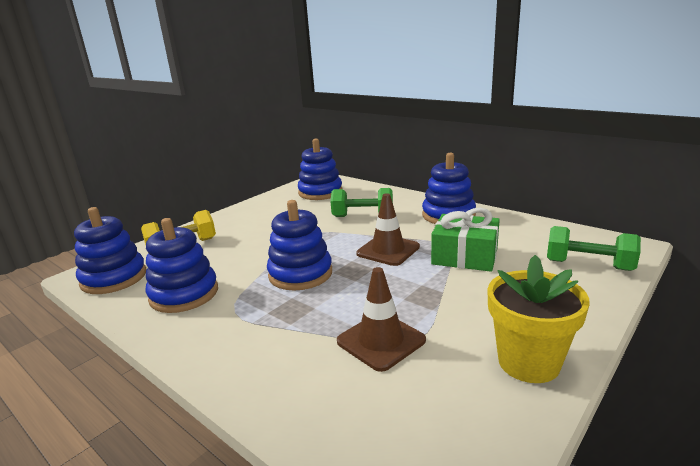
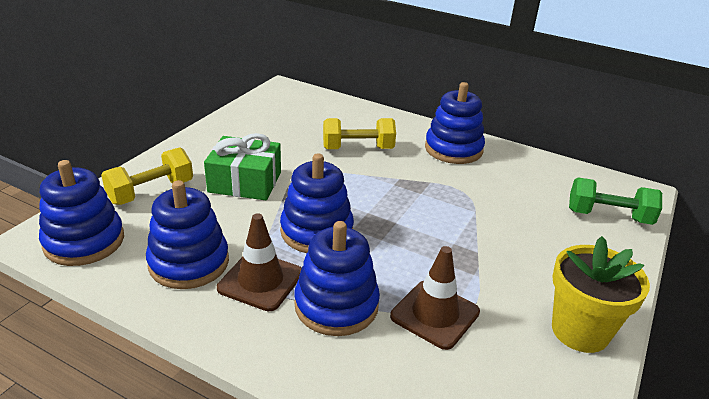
camera: 15 degrees left, 10 degrees up
blue stacking toy [298,139,343,200] -> blue stacking toy moved to [294,221,380,336]
green dumbbell [330,188,393,217] -> yellow dumbbell [323,118,396,149]
brown traffic cone [356,193,420,266] -> brown traffic cone moved to [217,213,302,311]
green gift [431,208,500,272] -> green gift moved to [204,133,281,200]

